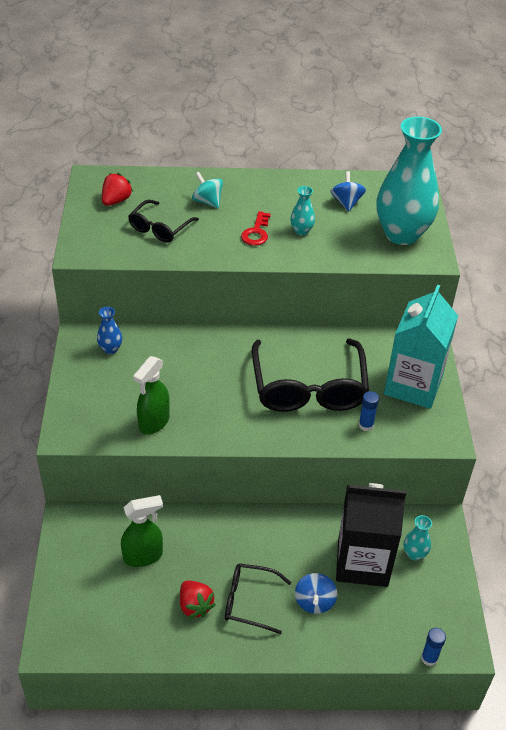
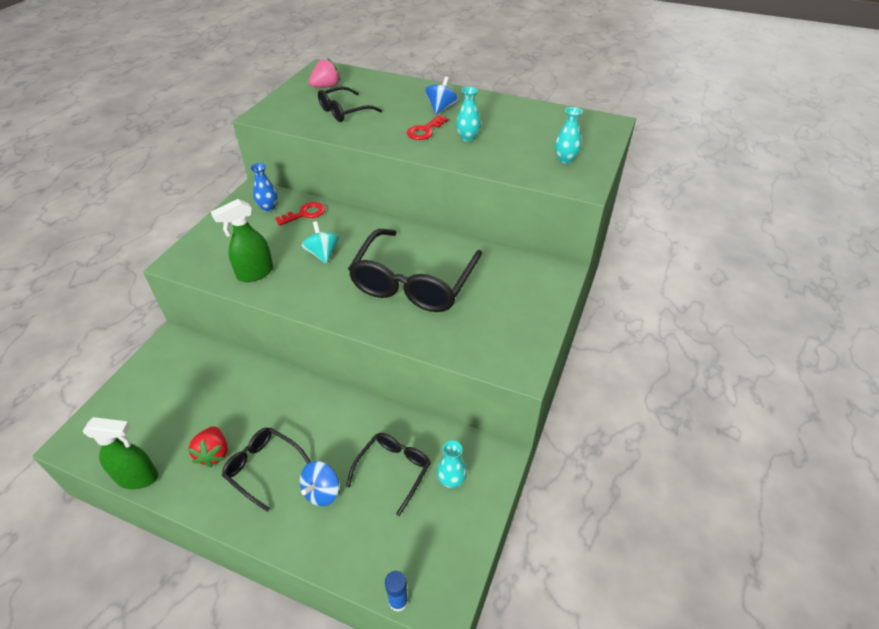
camera: 25 degrees right, 0 degrees up
red strawberry [102,173,133,206] -> pink strawberry [309,59,341,88]
green spray bottle [121,495,163,567] -> green spray bottle moved to [83,417,158,489]
turquoise spinning top [192,172,223,208] -> turquoise spinning top moved to [302,221,339,264]
blue spinning top [331,171,366,212] -> blue spinning top moved to [425,77,458,114]
black carton [336,483,406,587] -> black glasses [346,433,431,516]
blue glue stick [359,391,379,431] -> none
turquoise vase [376,117,442,245] -> turquoise vase [555,107,582,163], size x0.40
turquoise carton [384,284,458,409] -> none
none -> red key [275,202,325,226]

